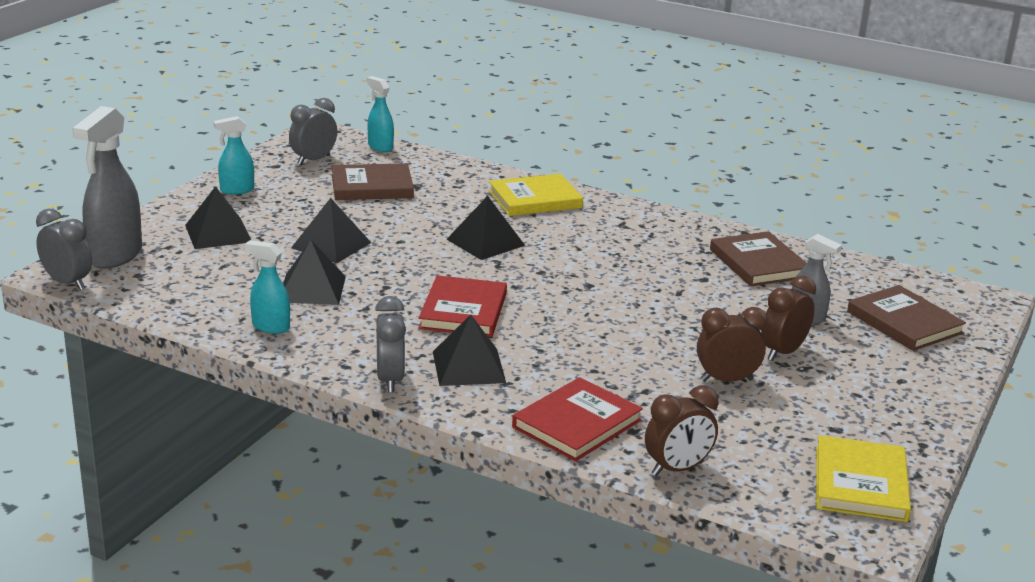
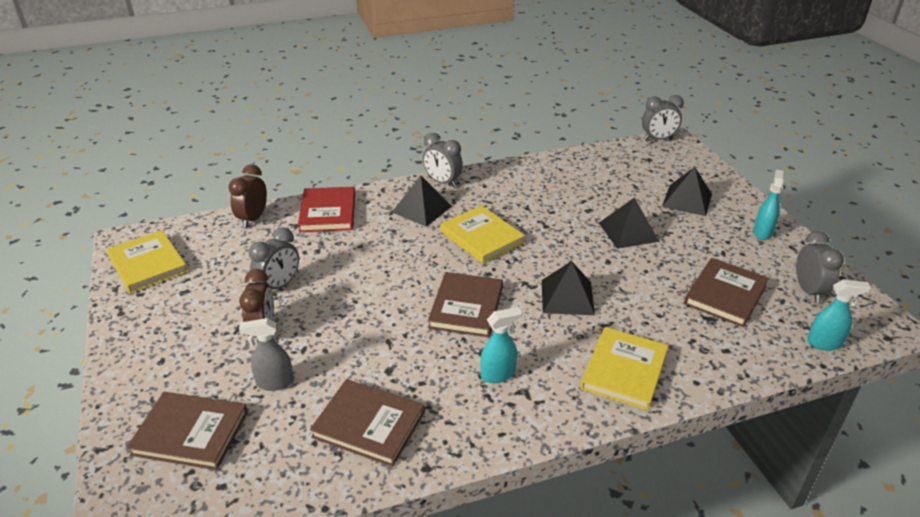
camera: 135 degrees right, 10 degrees up
grey spray bottle [73,106,142,269] -> none
turquoise spray bottle [245,240,290,334] -> turquoise spray bottle moved to [481,307,522,383]
black pyramid [283,240,346,305] -> none
red book [418,275,507,337] -> yellow book [440,205,525,264]
brown clock [697,307,768,382] -> grey clock [249,227,299,290]
none -> brown book [428,272,503,337]

